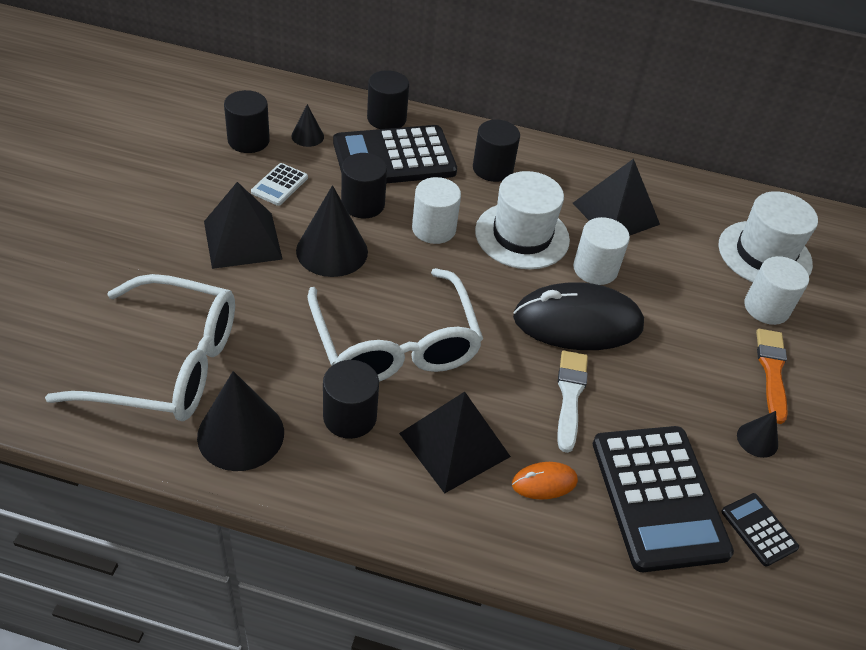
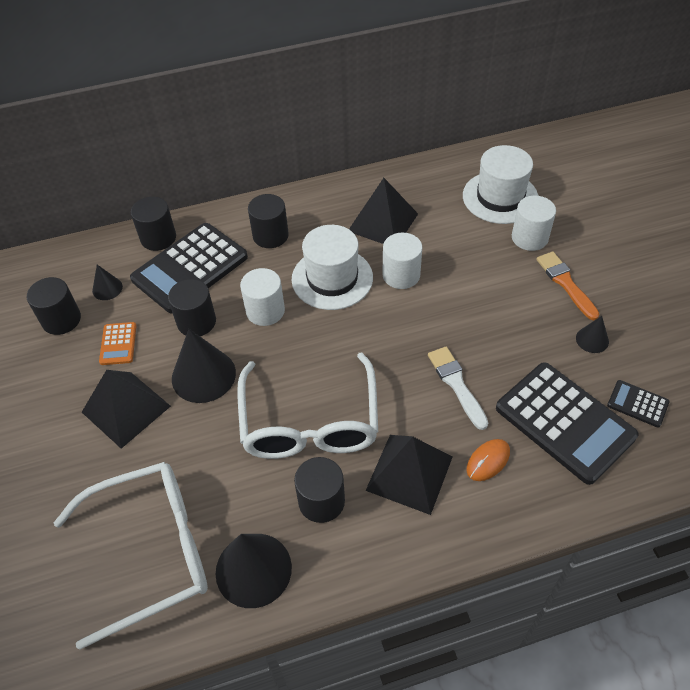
camera: 25 degrees left, 5 degrees up
white calculator [251,163,308,206] -> orange calculator [99,322,136,365]
white glasses [308,268,483,382] -> white glasses turned 45 degrees clockwise [237,352,378,459]
black mouse [513,282,644,350] -> none

